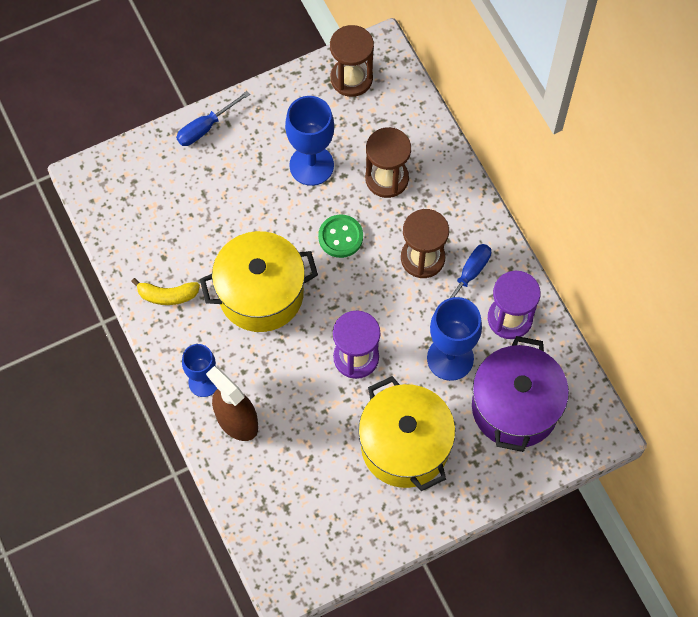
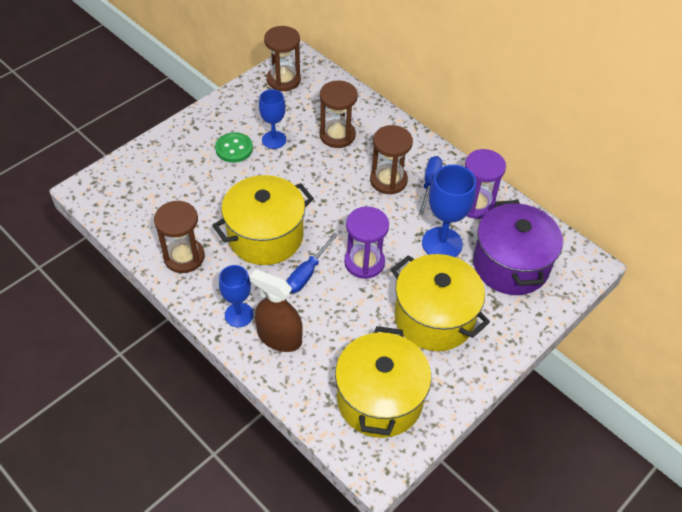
camera: 20 degrees left, 15 degrees down
yellow banana [131,278,200,305] -> brown hourglass [154,201,205,273]
blue screwdriver [176,91,250,146] -> blue screwdriver moved to [286,233,338,293]
blue goblet [285,96,334,186] -> blue goblet [259,89,286,149], size x0.66
green button [318,215,363,258] -> green button moved to [215,132,253,163]
none -> yellow pot [335,326,431,438]

